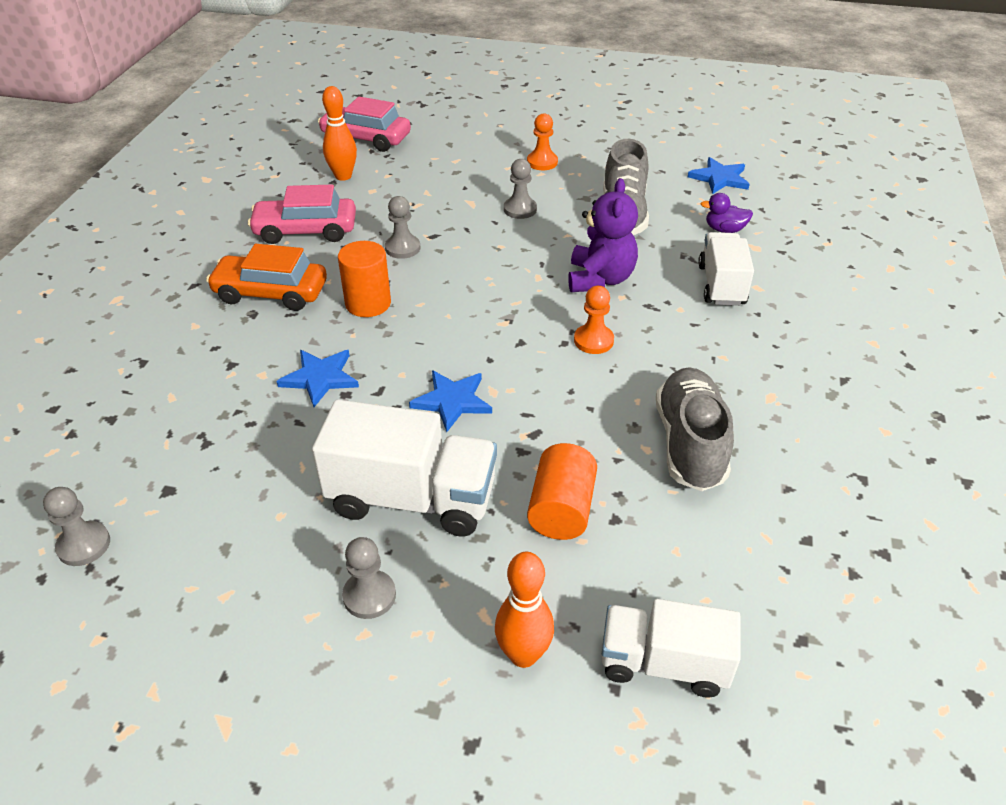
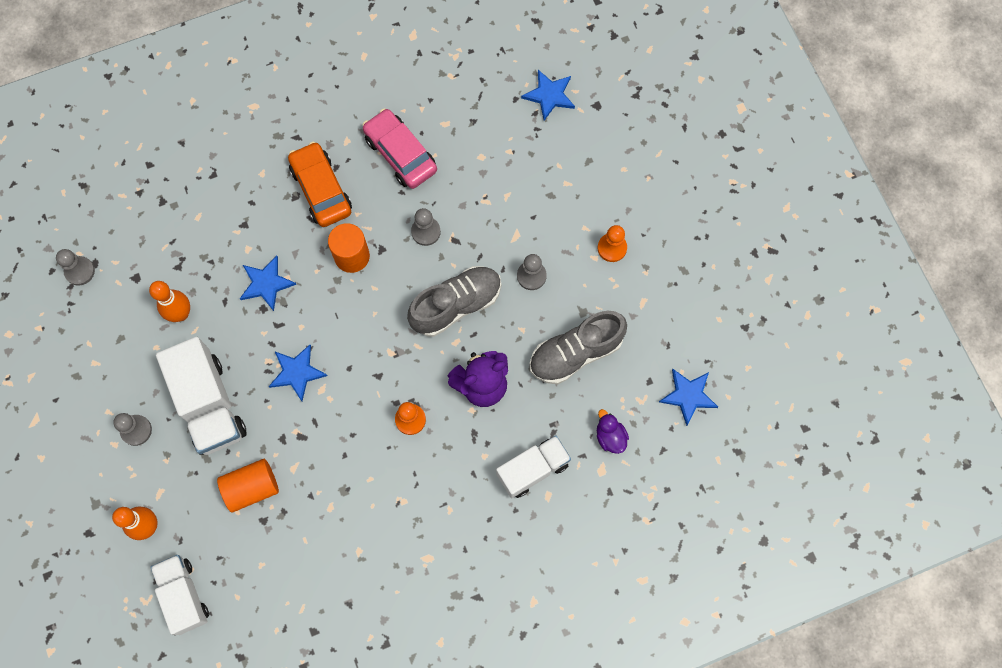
camera: 55 degrees right, 30 degrees up
pink car [318,97,411,152] -> blue star [521,70,575,120]
orange bowling pin [322,86,357,181] -> orange bowling pin moved to [149,281,190,322]
grey shoe [656,367,734,491] -> grey shoe moved to [407,266,501,337]

